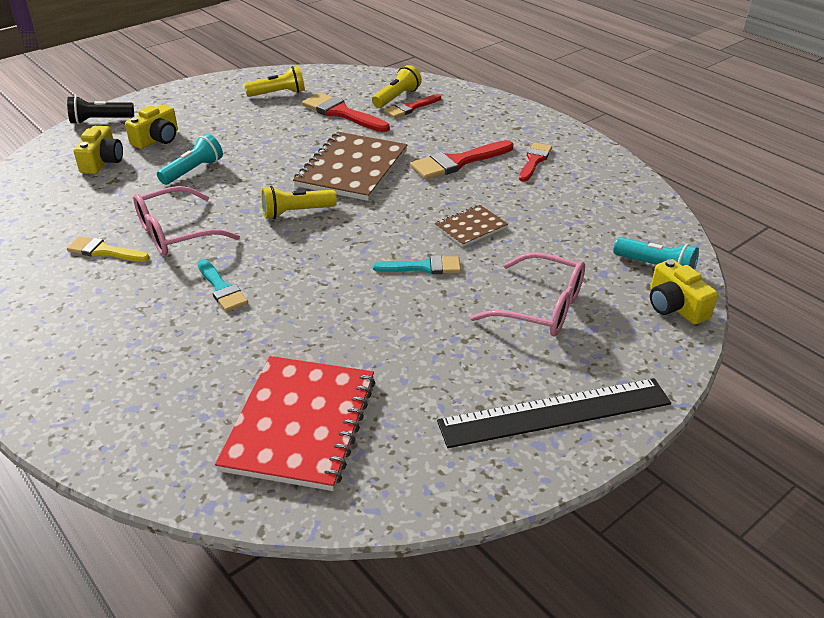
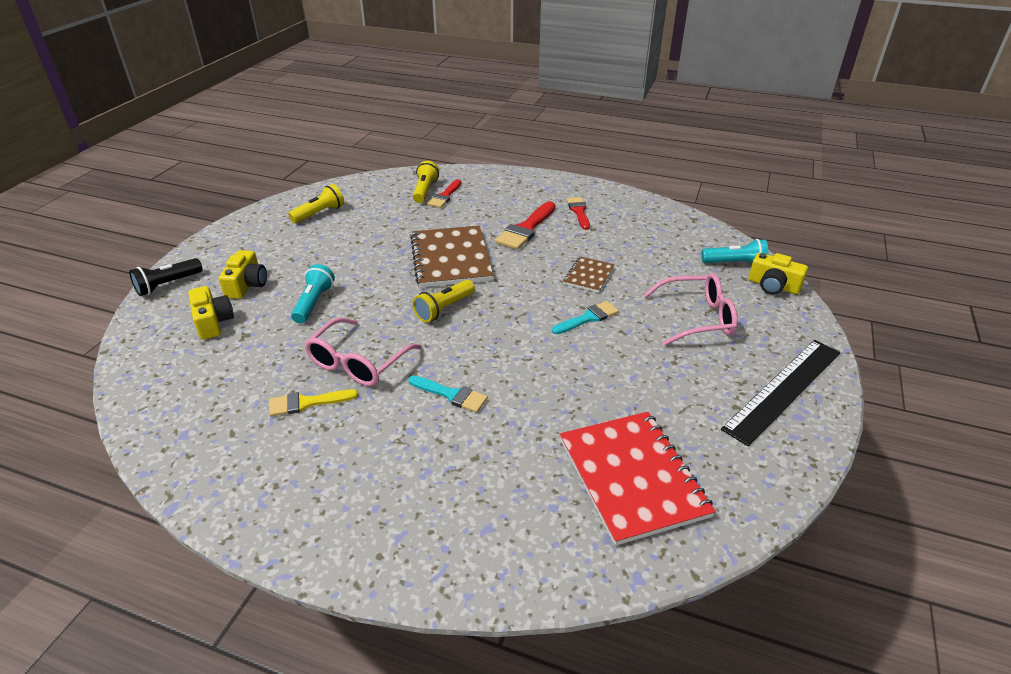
camera: 30 degrees left, 0 degrees up
red brush [302,93,390,132] -> none

